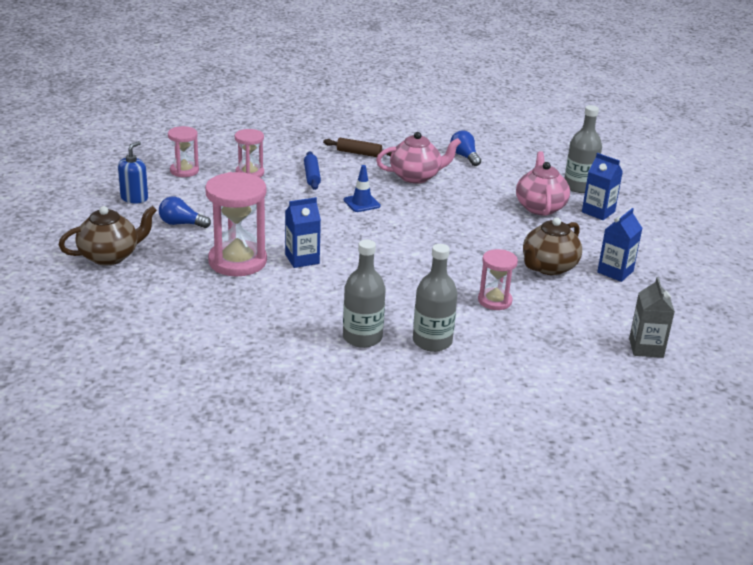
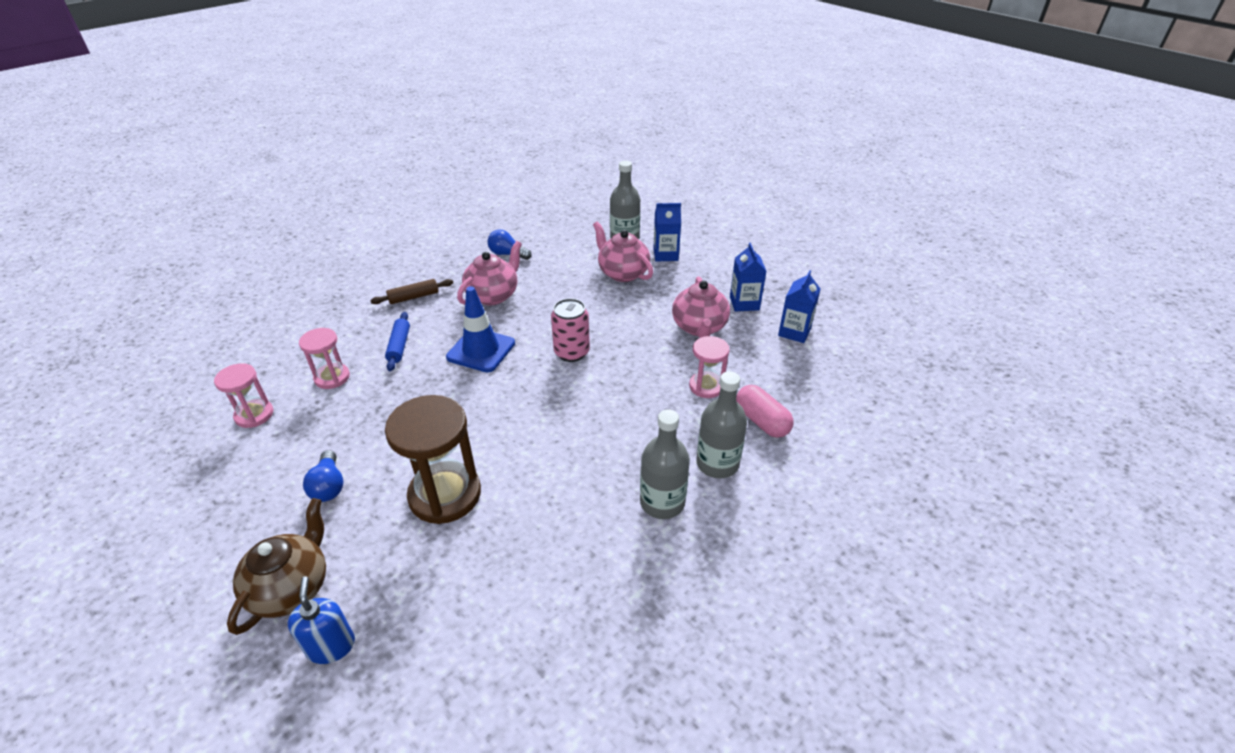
camera: 40 degrees left, 10 degrees up
blue soap dispenser [118,141,148,203] -> blue soap dispenser moved to [288,576,355,664]
blue light bulb [159,196,211,228] -> blue light bulb turned 75 degrees counterclockwise [303,450,343,502]
pink hourglass [205,172,267,276] -> brown hourglass [385,395,481,524]
blue carton [285,197,321,268] -> blue carton moved to [778,270,820,343]
blue rolling pin [304,152,321,190] -> blue rolling pin turned 45 degrees clockwise [385,312,410,371]
blue traffic cone [344,165,381,212] -> blue traffic cone [446,286,515,373], size x1.64
brown teapot [523,217,582,275] -> pink teapot [672,276,730,338]
grey carton [629,277,675,358] -> none
none -> pink can [551,298,590,362]
none -> pink capsule [736,385,794,438]

